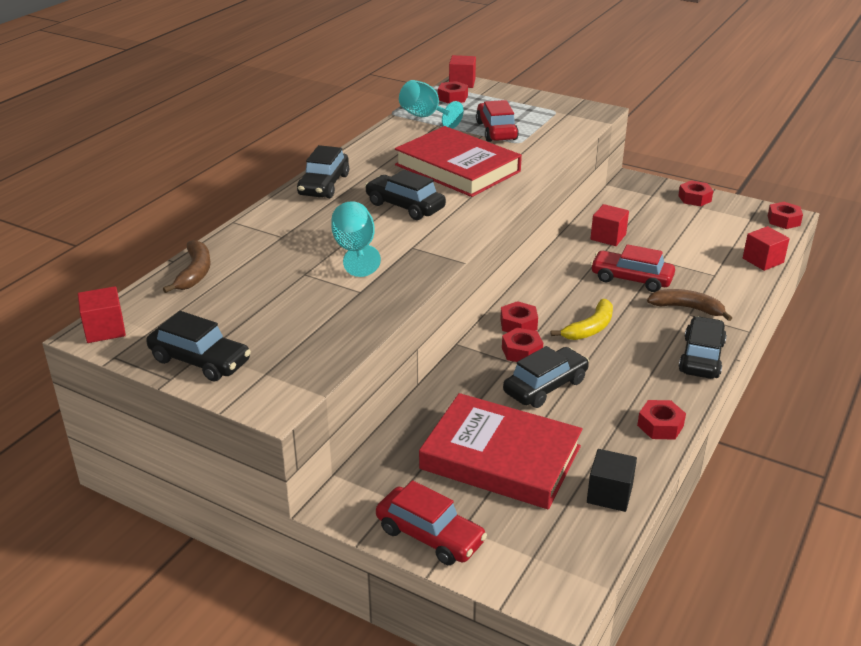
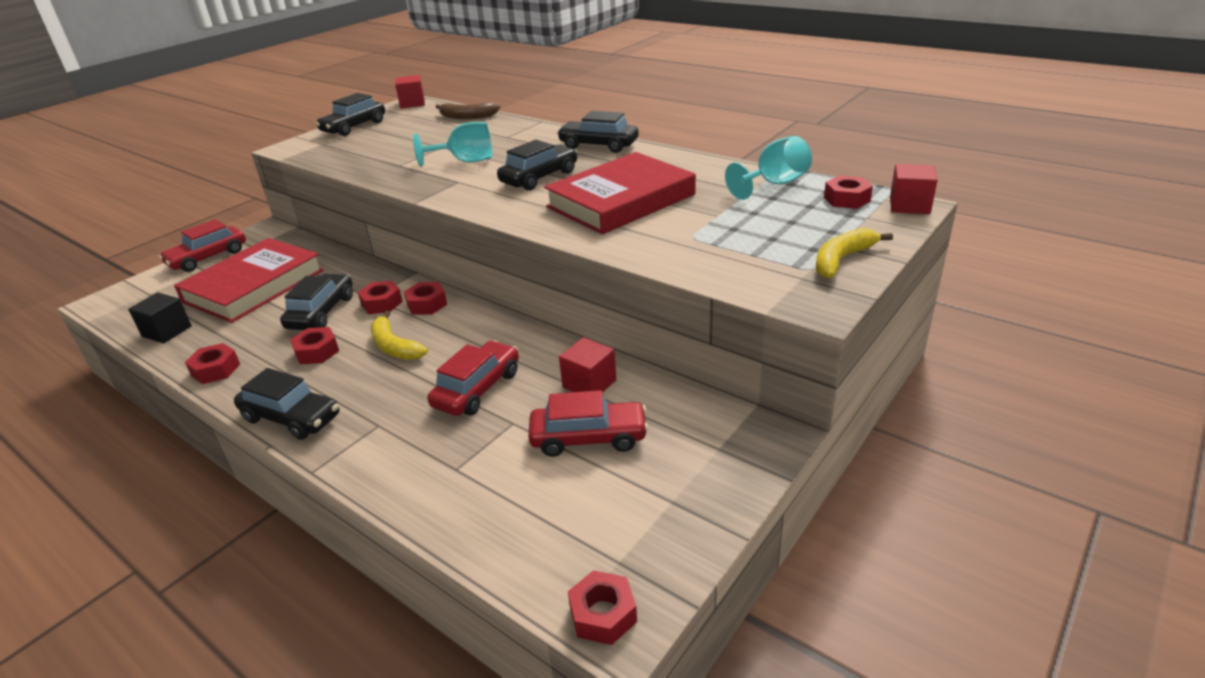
camera: 100 degrees right, 0 degrees up
red car [476,100,519,142] -> red car moved to [528,390,649,457]
black car [503,346,589,408] -> black car turned 135 degrees counterclockwise [280,273,353,330]
brown banana [647,289,732,321] -> none
red nut [678,180,713,206] -> red nut moved to [290,327,339,364]
red cube [743,226,790,271] -> none
none -> yellow banana [816,228,893,278]

